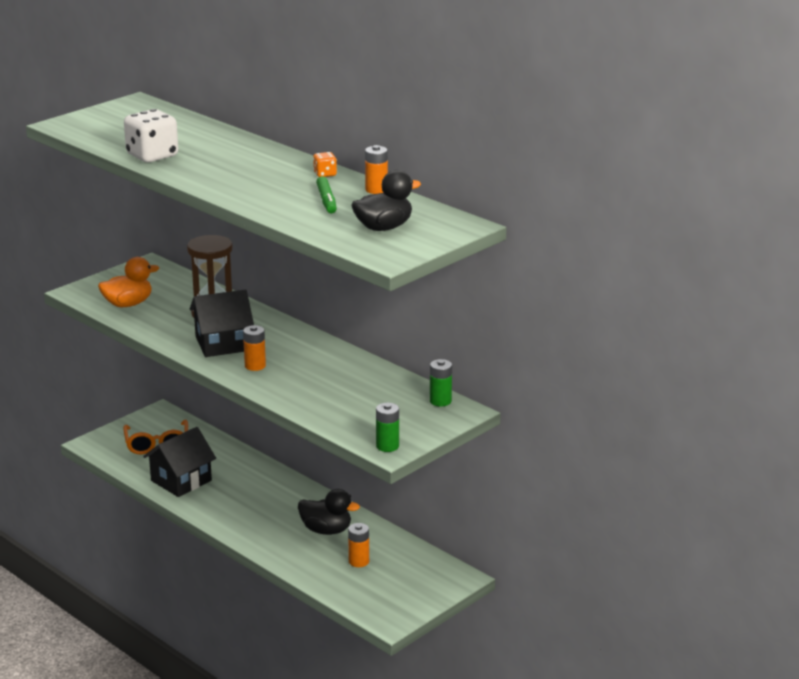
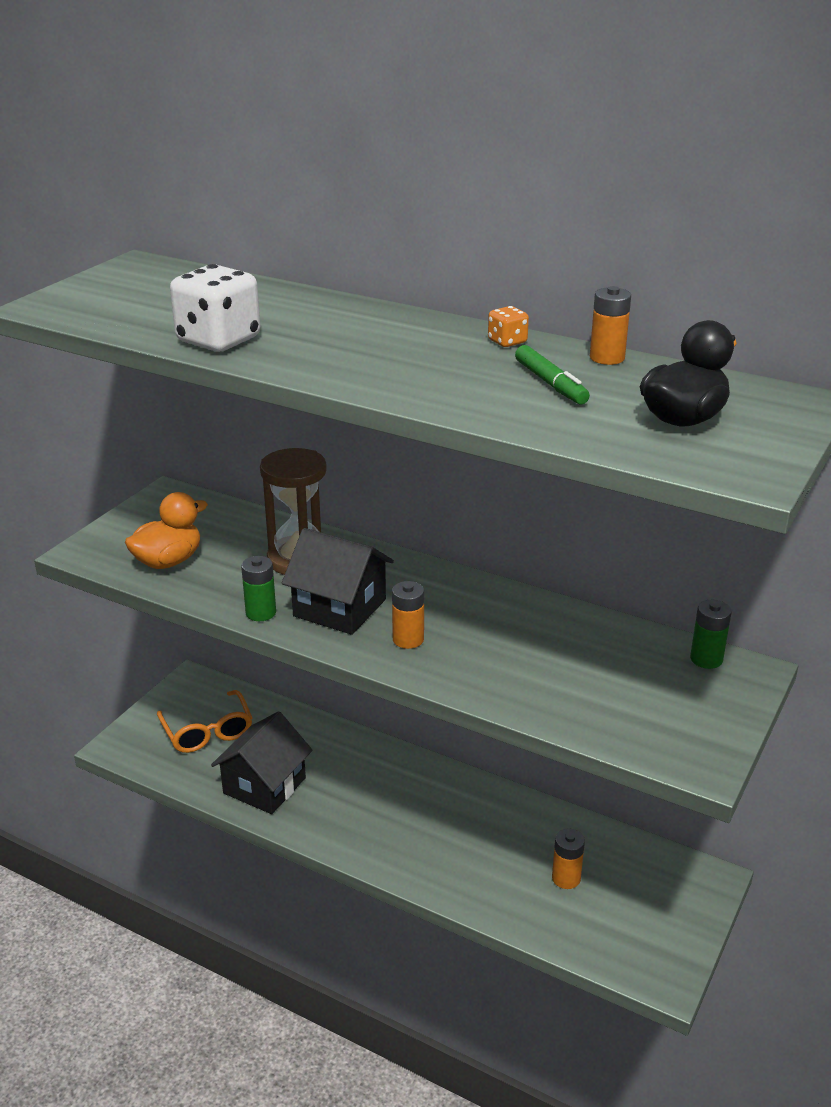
camera: 15 degrees left, 5 degrees up
black house [190,289,254,357] -> black house turned 60 degrees clockwise [282,528,394,635]
black duck [298,489,360,535] -> none
green battery [376,403,399,452] -> green battery moved to [241,556,276,621]

